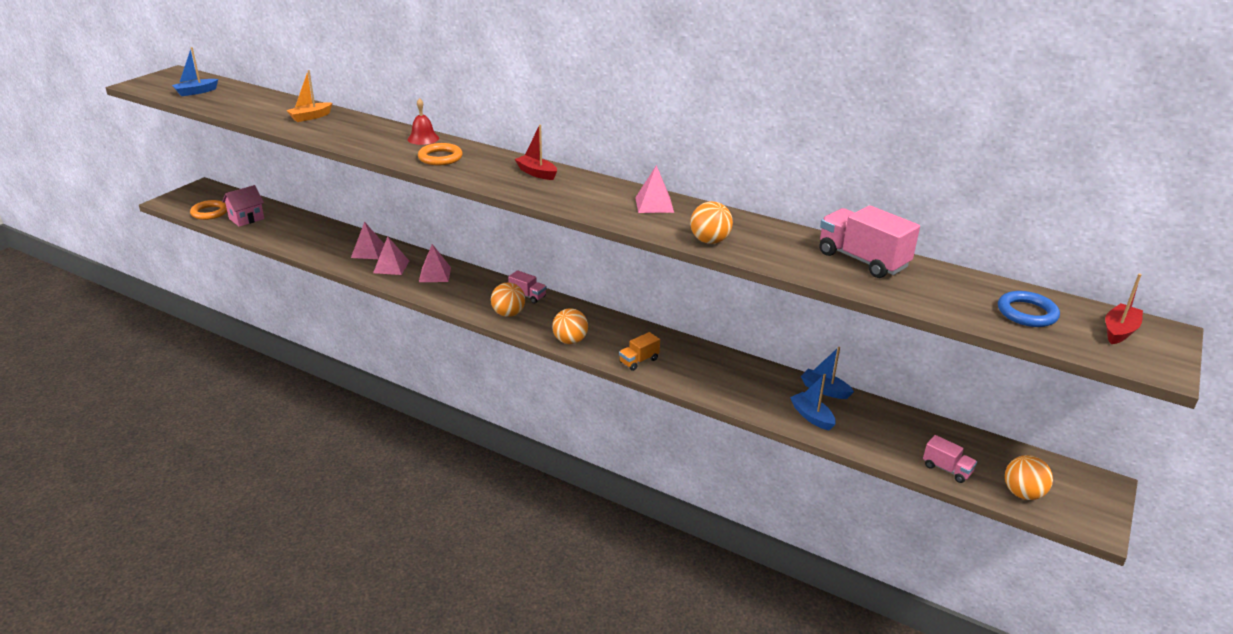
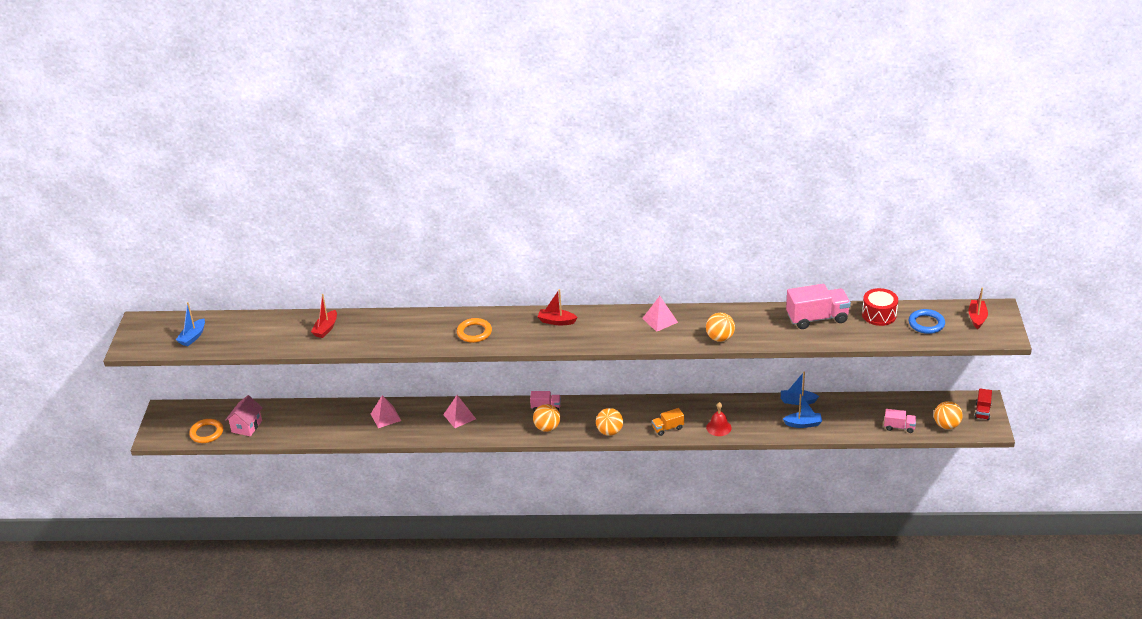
camera: 25 degrees left, 5 degrees up
orange boat [286,70,332,122] -> red boat [311,294,337,338]
pink pyramid [373,236,409,275] -> none
red bell [408,98,439,145] -> red bell moved to [706,402,732,436]
orange truck [619,332,660,371] -> orange truck turned 45 degrees clockwise [652,408,684,436]
blue boat [790,374,836,431] -> blue boat turned 150 degrees clockwise [783,394,822,428]
pink truck [819,205,920,278] -> pink truck turned 150 degrees clockwise [786,284,851,329]
none -> red drum [862,288,898,326]
none -> red truck [974,389,992,420]

